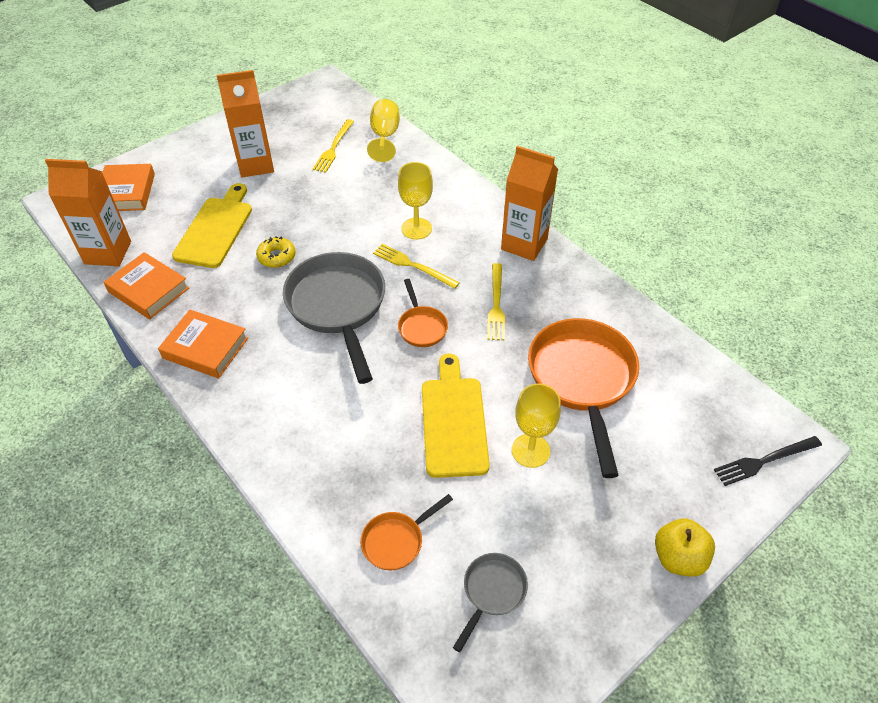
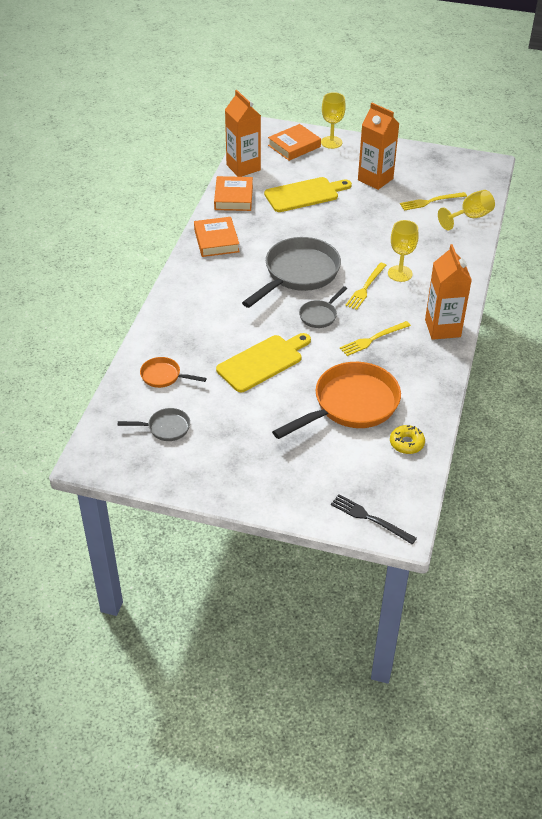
camera: 55 degrees right, 5 degrees down
yellow donut [256,236,296,268] -> yellow donut moved to [390,425,425,454]
yellow fork [373,244,460,289] -> yellow fork turned 150 degrees counterclockwise [345,263,386,310]
orange pan [398,279,448,347] -> grey pan [299,286,347,328]
yellow goblet [512,383,561,468] -> yellow goblet moved to [321,92,346,149]
yellow apple [655,518,715,577] -> none

